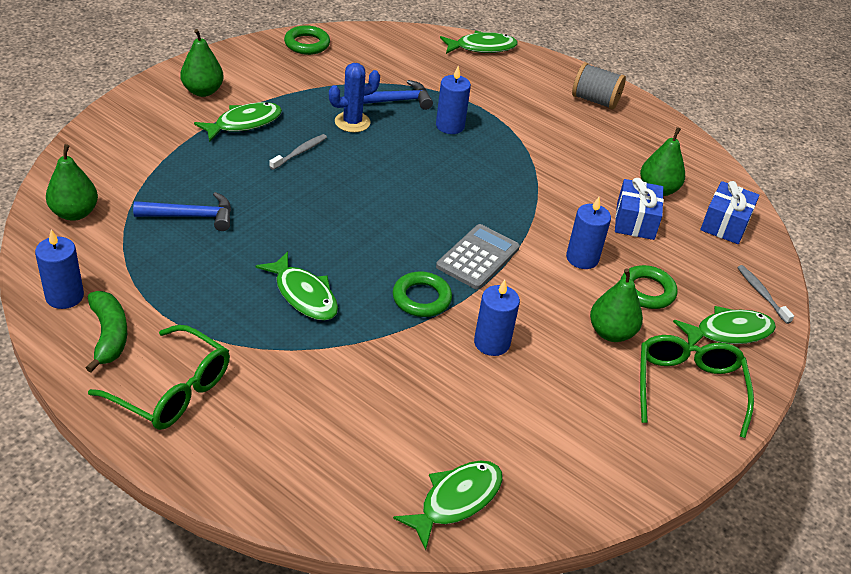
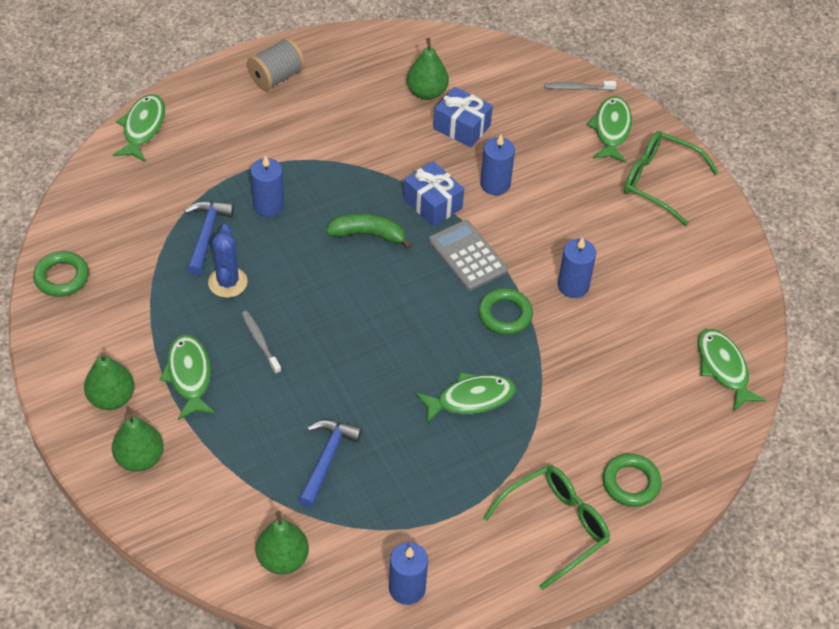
camera: 65 degrees left, 10 degrees up
green banana [86,291,127,372] -> green banana moved to [326,213,412,249]
green pear [590,268,643,342] -> green pear moved to [112,414,164,472]
green ring [621,265,678,309] -> green ring moved to [602,453,662,507]
blue gift [700,181,759,244] -> blue gift moved to [403,161,464,227]

